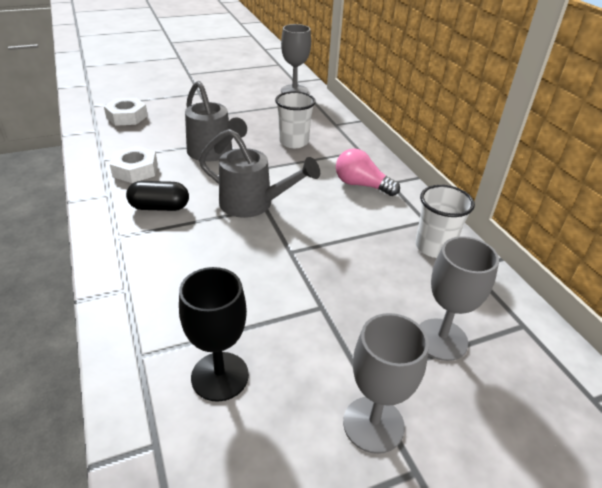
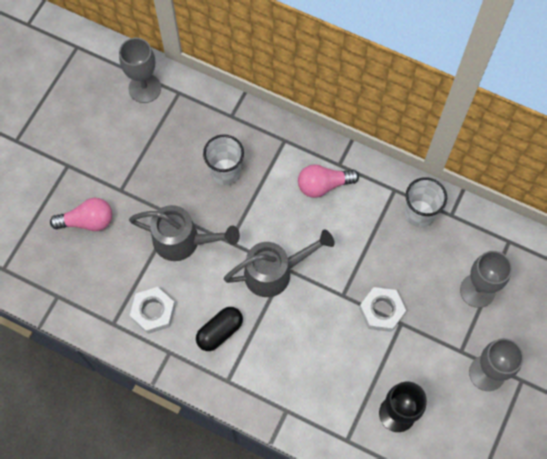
camera: 40 degrees left, 30 degrees up
white nut [104,98,148,126] -> white nut moved to [359,287,406,332]
none -> pink light bulb [50,198,112,231]

